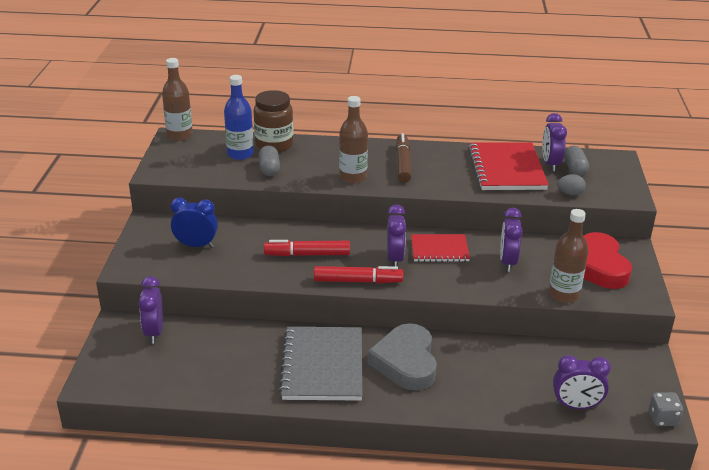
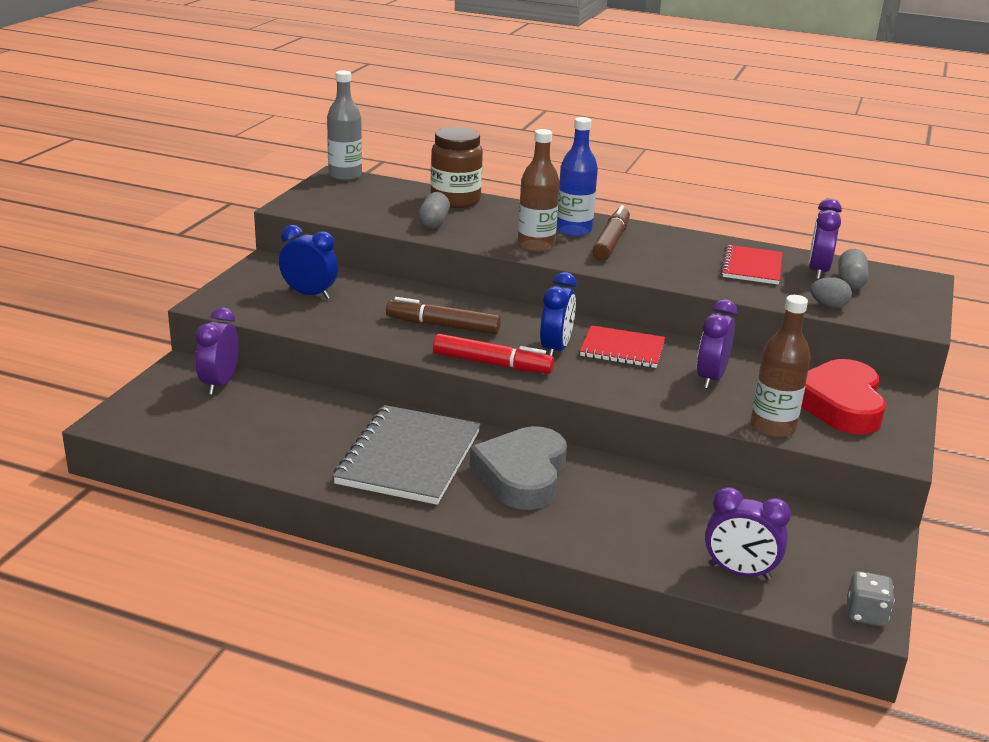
camera: 15 degrees right, 5 degrees down
brown bottle [162,58,193,141] -> grey bottle [327,70,362,181]
blue bottle [224,75,254,160] -> blue bottle moved to [557,117,598,236]
red marker [264,240,350,256] -> brown marker [386,297,501,334]
purple clock [387,204,406,267] -> blue clock [540,272,577,356]
red notebook [468,142,549,190] -> red notebook [721,245,782,285], size x0.61

